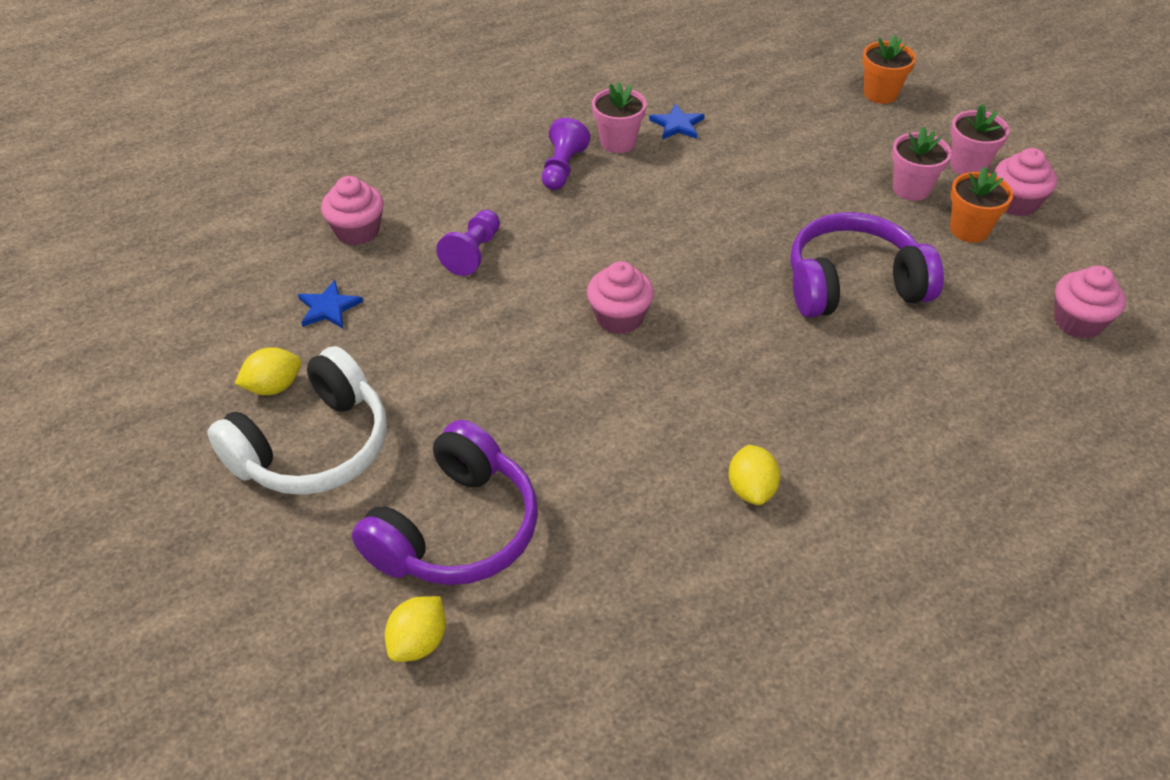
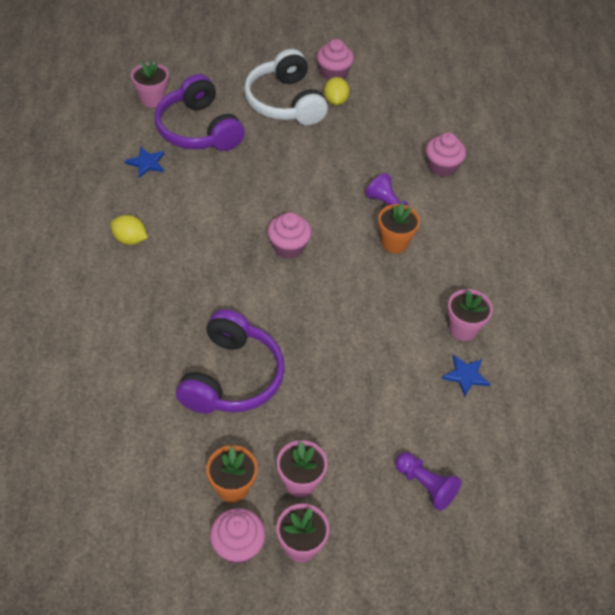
camera: 115 degrees right, 5 degrees up
blue star [298,280,363,328] -> blue star moved to [125,146,165,178]
yellow lemon [385,596,446,662] -> pink flower pot [131,61,169,108]
purple pawn [542,118,590,190] -> purple pawn moved to [395,452,462,511]
orange flower pot [862,35,916,104] -> orange flower pot moved to [378,203,420,253]
pink cupcake [1054,265,1126,338] -> pink cupcake moved to [317,39,354,80]

